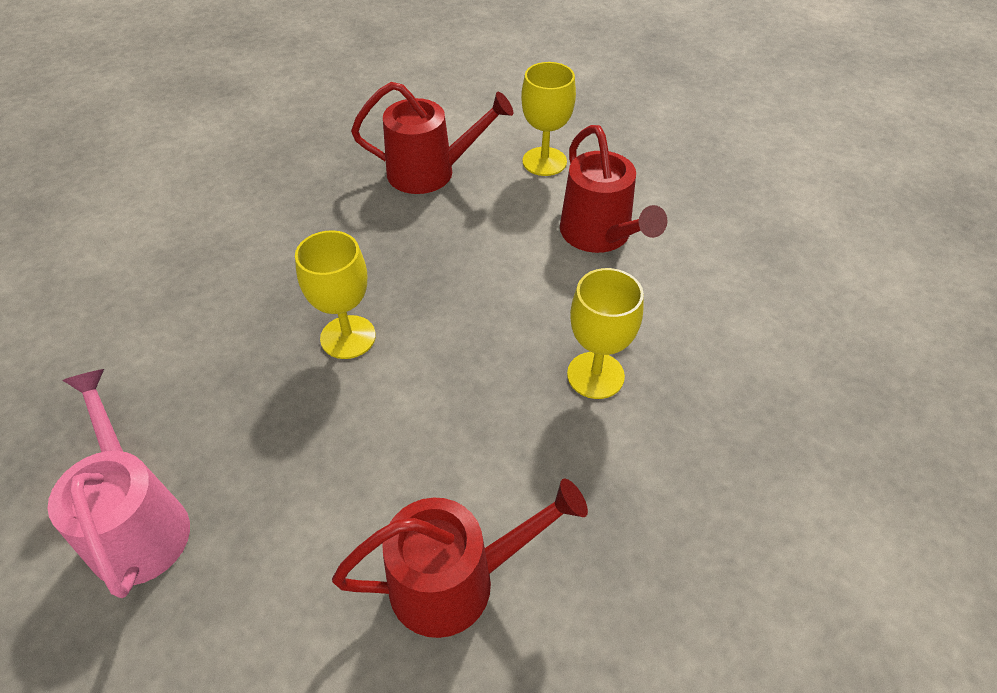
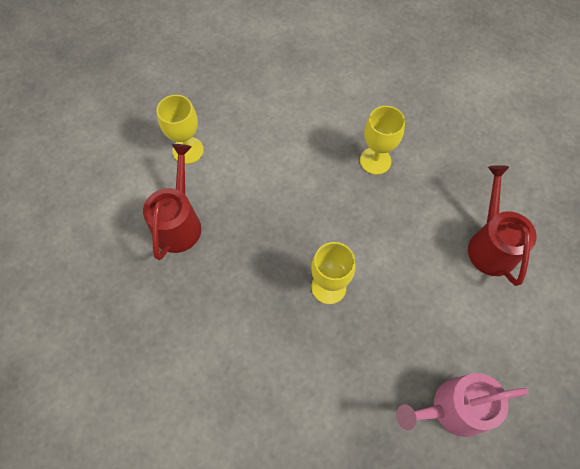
camera: 80 degrees left, 15 degrees up
red watering can [560,125,667,253] -> none

